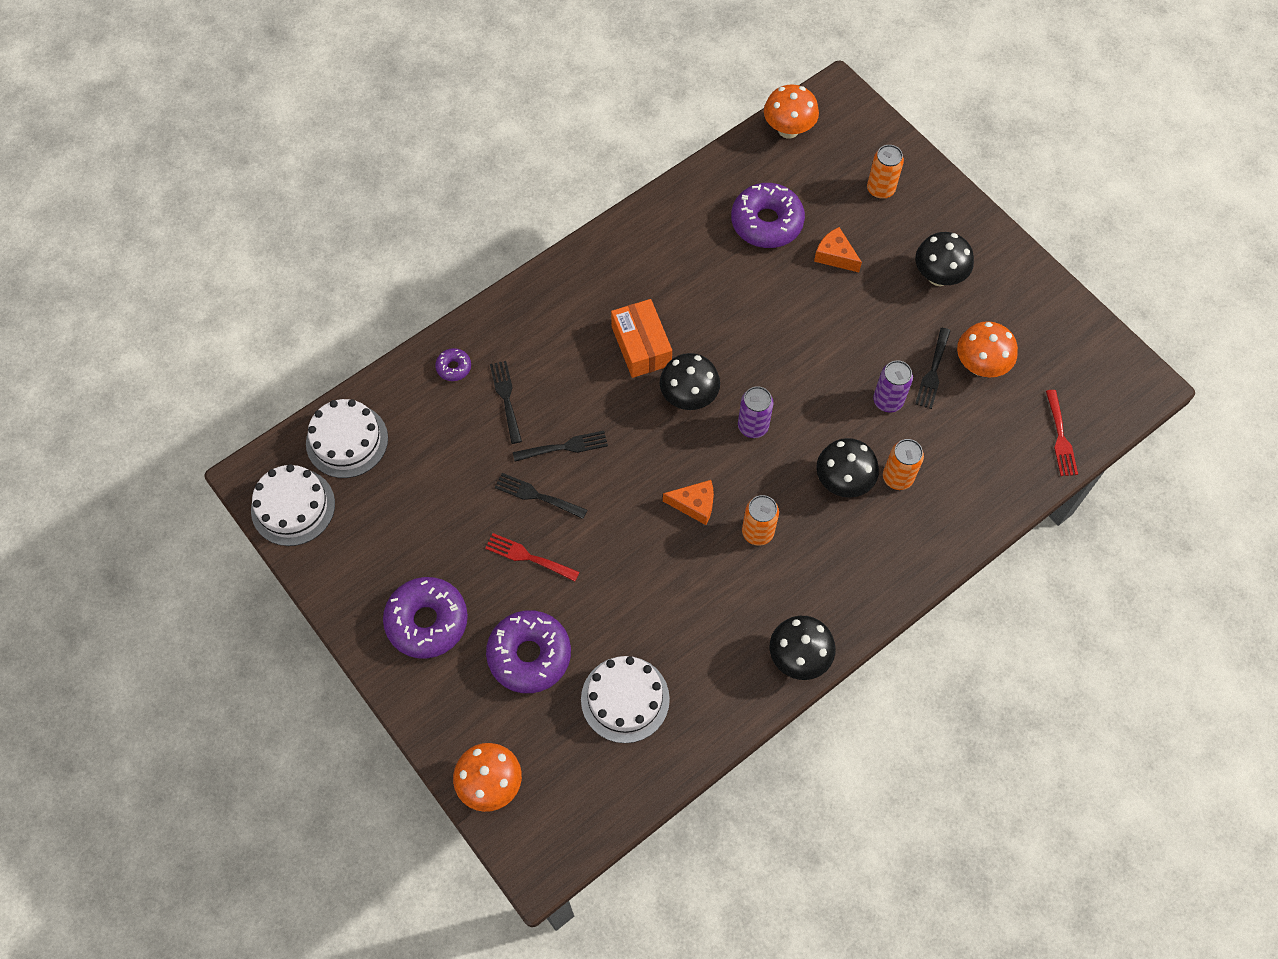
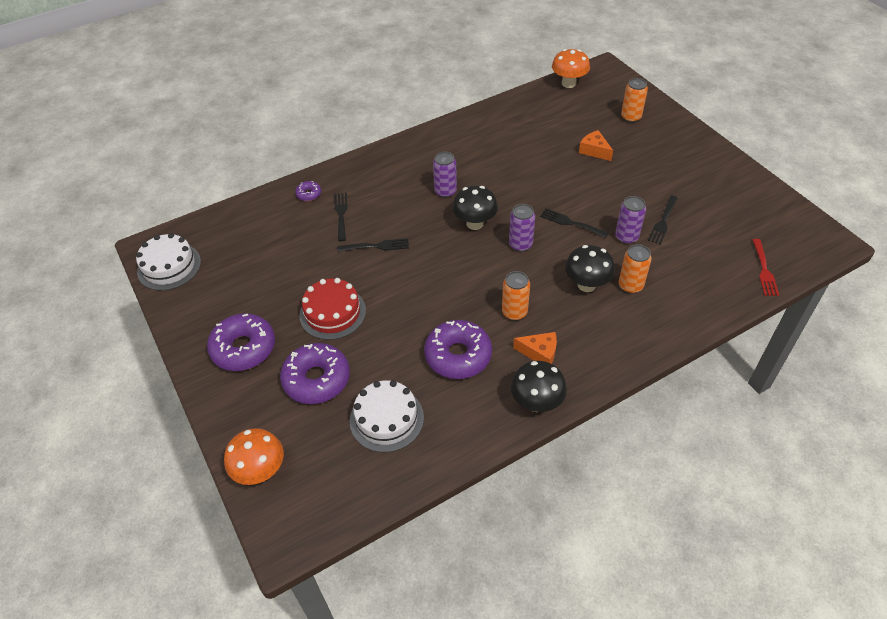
camera: 10 degrees right, 15 degrees down
white cake [306,399,388,478] -> none
red fork [485,533,580,581] -> red cake [299,278,366,340]
black fork [495,473,587,519] -> black fork moved to [540,208,609,238]
orange box [611,299,672,378] -> purple can [433,152,457,198]
orange cheese [663,480,714,525] -> orange cheese moved to [513,332,557,364]
purple donut [731,183,805,248] -> purple donut moved to [424,320,492,379]
black mushroom [915,232,974,286] -> none
orange mushroom [957,321,1018,377] -> none

